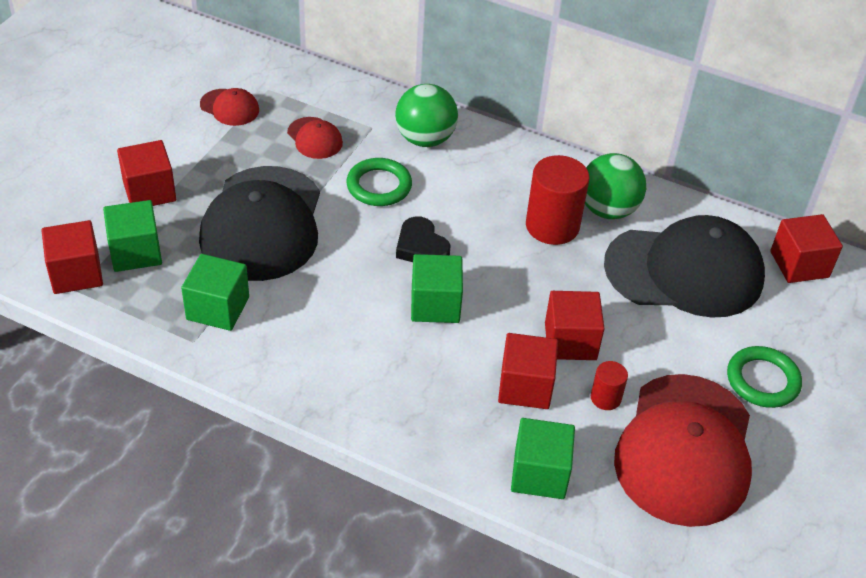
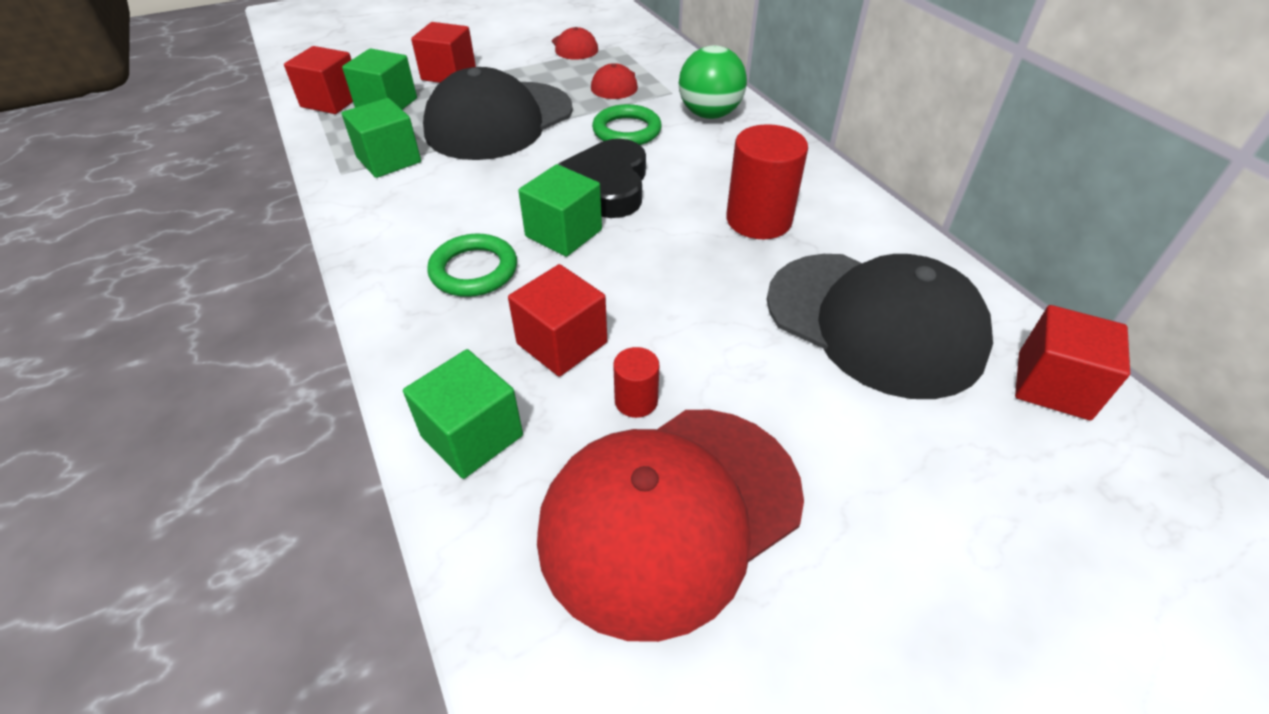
camera: 40 degrees right, 0 degrees up
black heart [396,216,451,262] -> black heart [558,139,646,218], size x1.53
red cube [545,291,605,360] -> none
green ball [585,153,646,219] -> none
green ring [727,346,802,408] -> green ring moved to [427,234,517,297]

